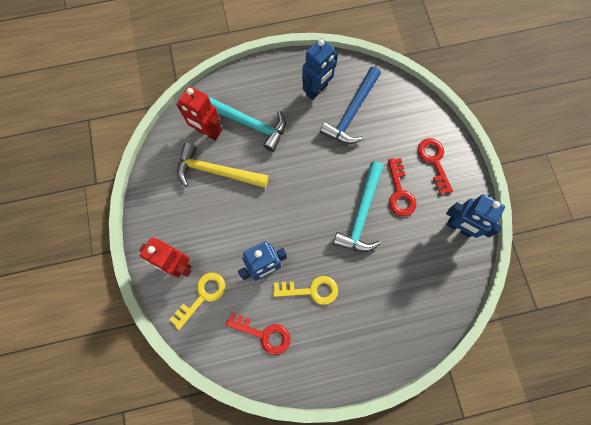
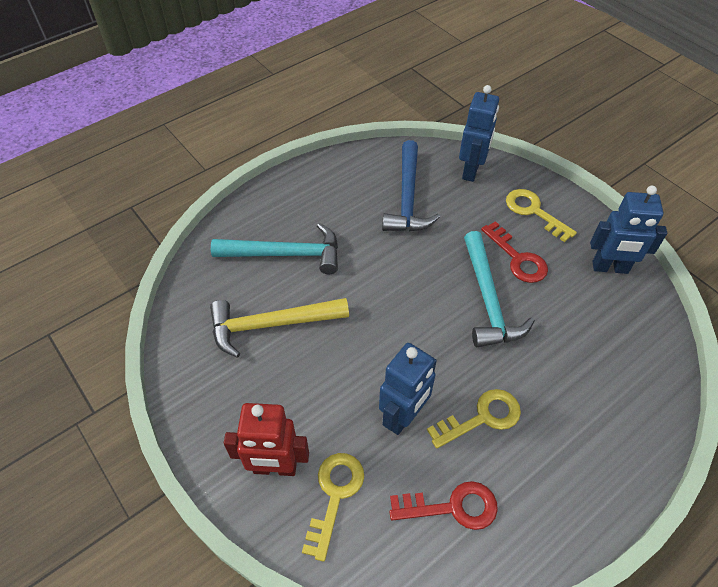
camera: 25 degrees left, 20 degrees down
red robot [176,86,222,141] -> none
blue robot [302,39,338,100] -> blue robot moved to [459,85,499,182]
red key [418,138,453,195] -> yellow key [506,189,577,242]

